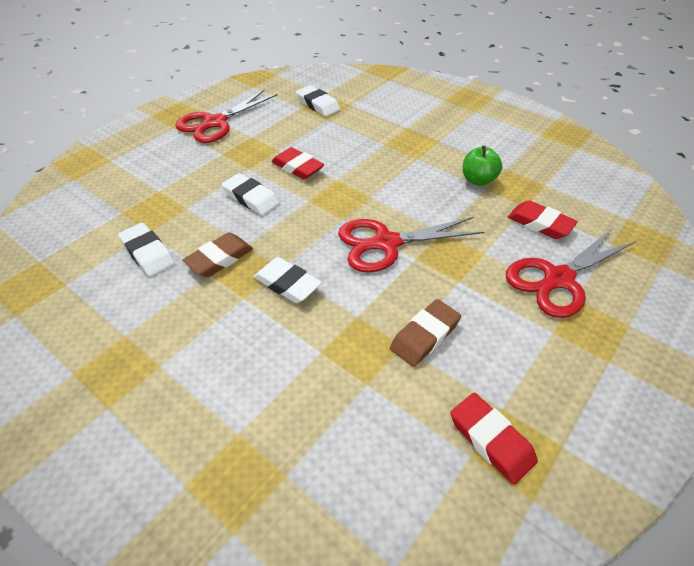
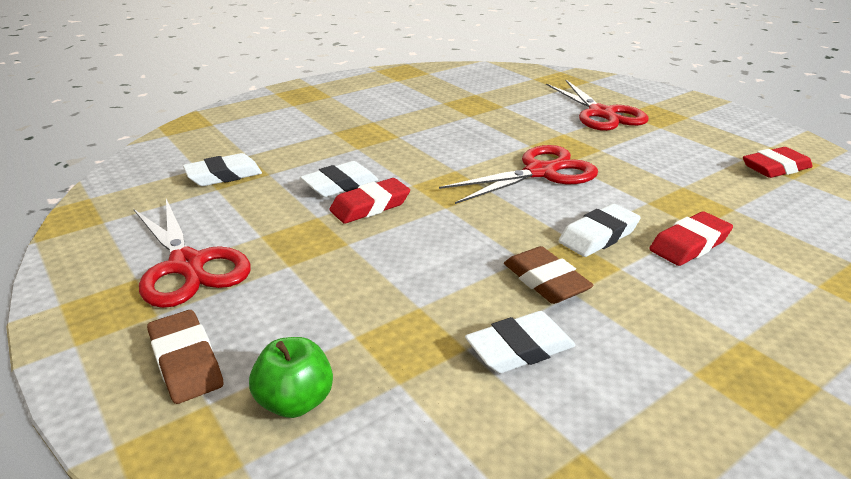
camera: 75 degrees left, 15 degrees down
white eraser [222,173,280,215] -> white eraser moved to [300,161,378,197]
red scissors [338,217,485,273] -> red scissors turned 120 degrees counterclockwise [439,145,598,204]
brown eraser [390,299,461,367] -> brown eraser moved to [147,310,224,404]
green apple [463,145,502,186] -> green apple moved to [249,337,333,418]
red eraser [508,200,578,239] -> red eraser moved to [649,211,733,266]

